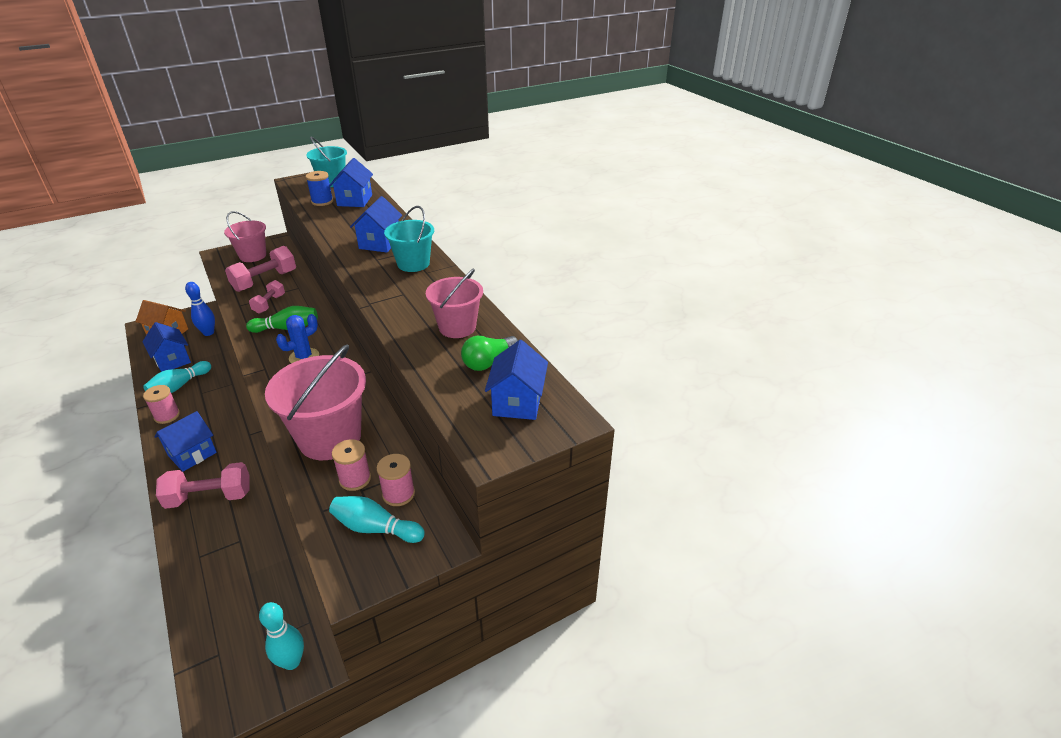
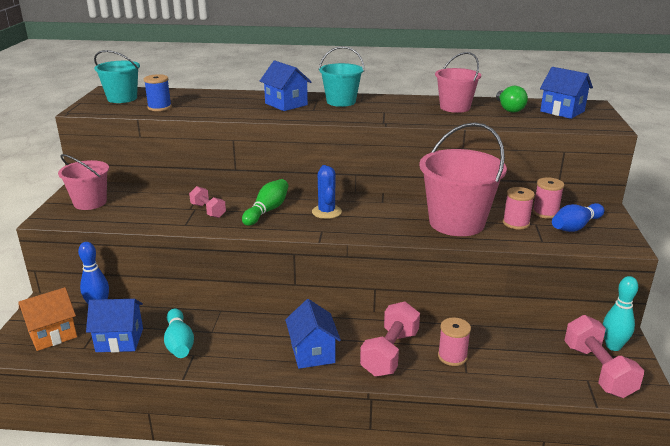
camera: 55 degrees left, 10 degrees down
pink spool [143,385,180,424] -> pink spool moved to [438,317,471,366]
pink dumbbell [225,246,296,292] -> pink dumbbell moved to [564,315,644,398]
blue house [329,158,373,207] -> none
turquoise bowling pin [329,496,425,543] -> blue bowling pin [552,203,604,232]

